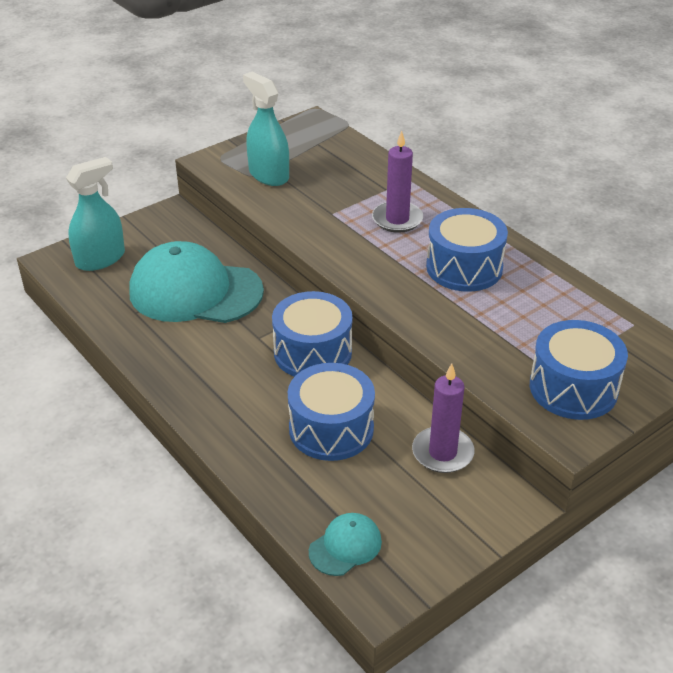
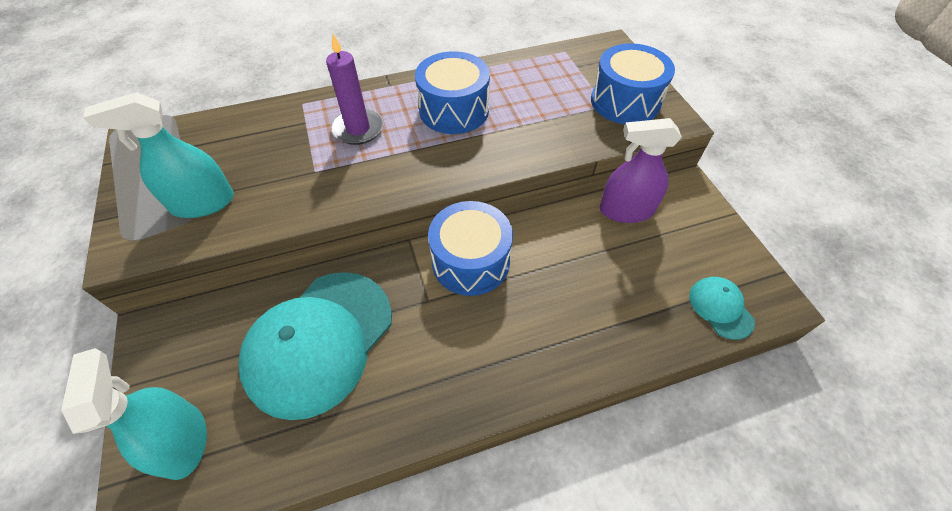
camera: 70 degrees left, 15 degrees up
blue drum [288,363,375,461] -> none
purple candle [412,363,475,473] -> purple spray bottle [600,118,682,223]

